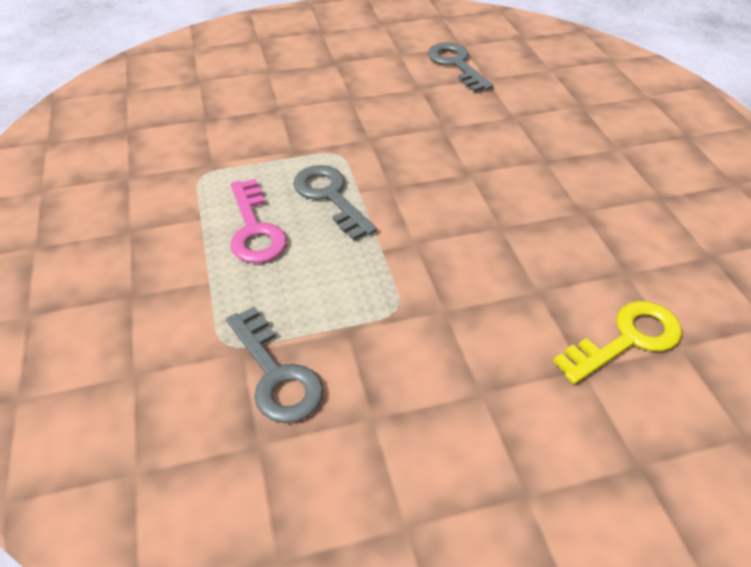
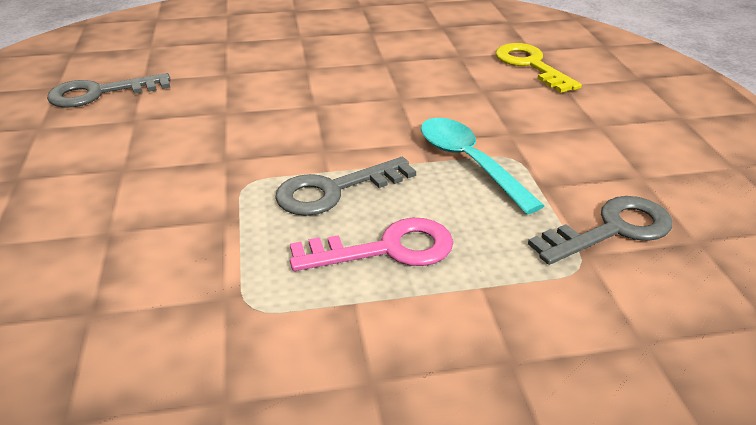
camera: 85 degrees left, 10 degrees down
none -> turquoise spoon [421,118,545,214]

